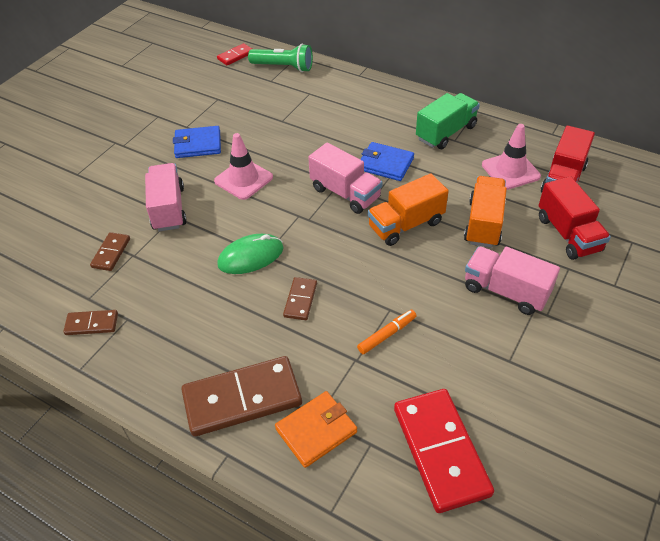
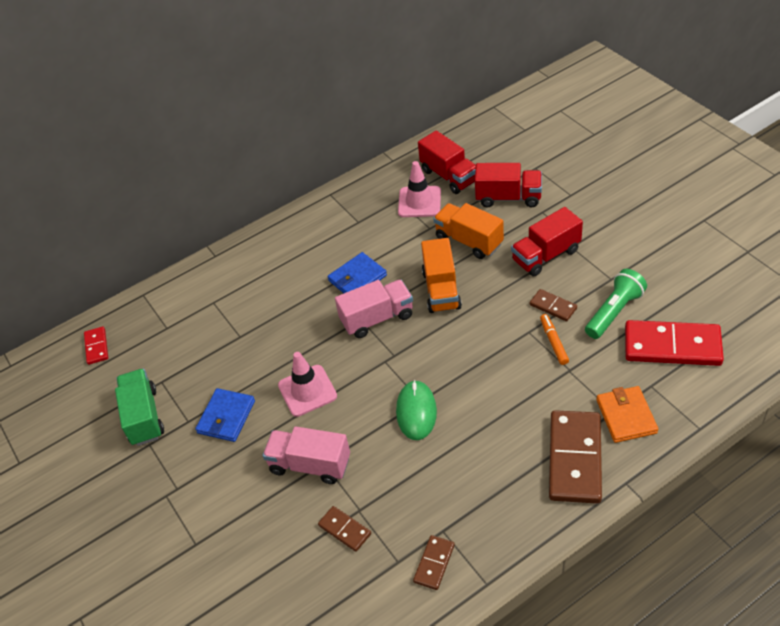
camera: 60 degrees left, 0 degrees up
green flashlight [248,44,313,72] -> green flashlight moved to [585,269,647,339]
brown domino [283,277,317,320] -> brown domino moved to [530,289,577,321]
green truck [416,93,480,149] -> green truck moved to [115,368,164,446]
pink truck [465,246,560,315] -> red truck [511,207,583,276]

